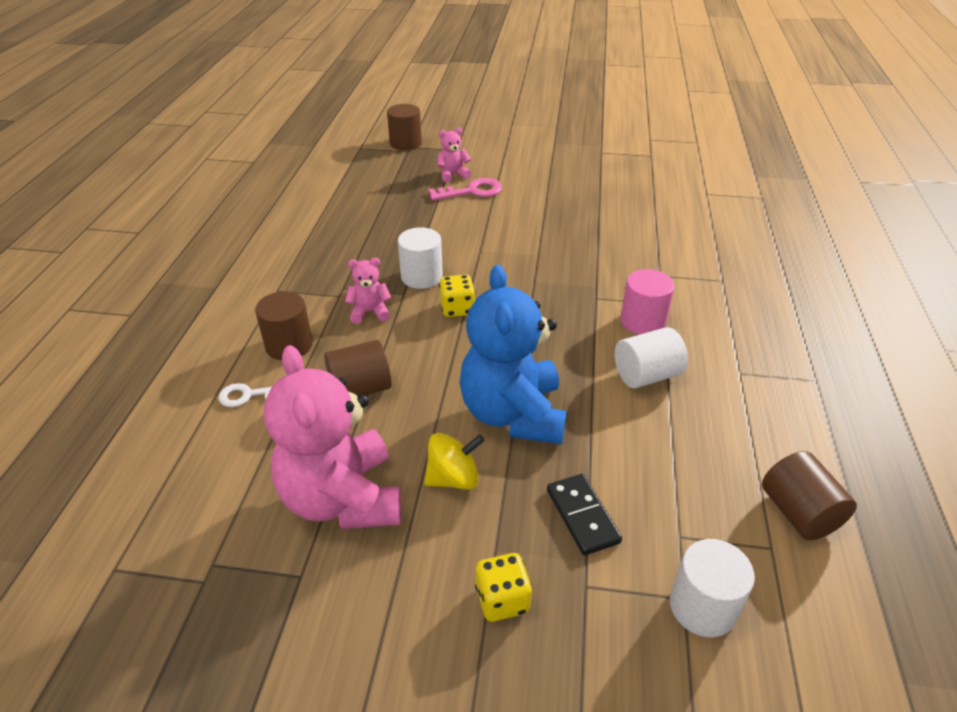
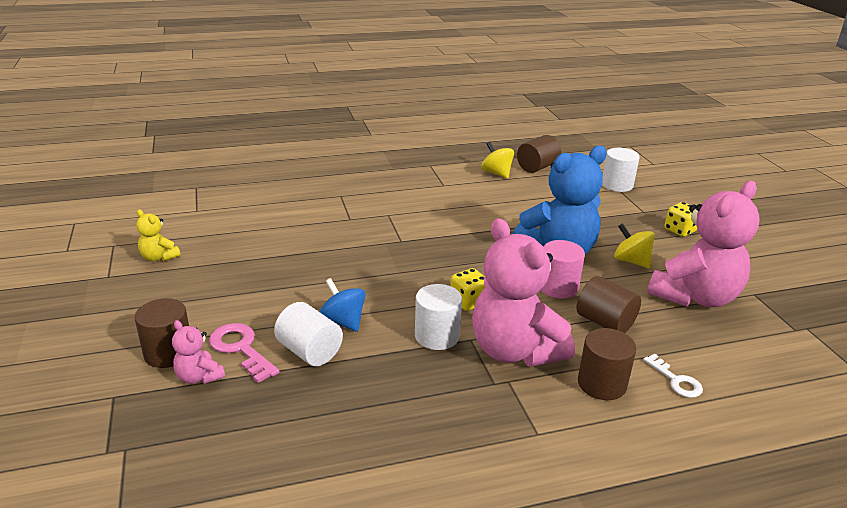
camera: 115 degrees left, 10 degrees down
pink teddy bear [345,258,391,324] -> pink teddy bear [472,218,575,367], size x2.26
brown cylinder [387,104,422,151] -> brown cylinder moved to [134,298,189,368]
black domino [547,474,622,555] -> none
white cylinder [615,327,688,389] -> white cylinder moved to [274,302,343,366]
pink cylinder [621,269,675,335] -> pink cylinder moved to [541,240,585,299]
none -> yellow teddy bear [136,209,180,261]
none -> blue spinning top [320,278,366,332]
none -> yellow spinning top [481,142,514,179]

